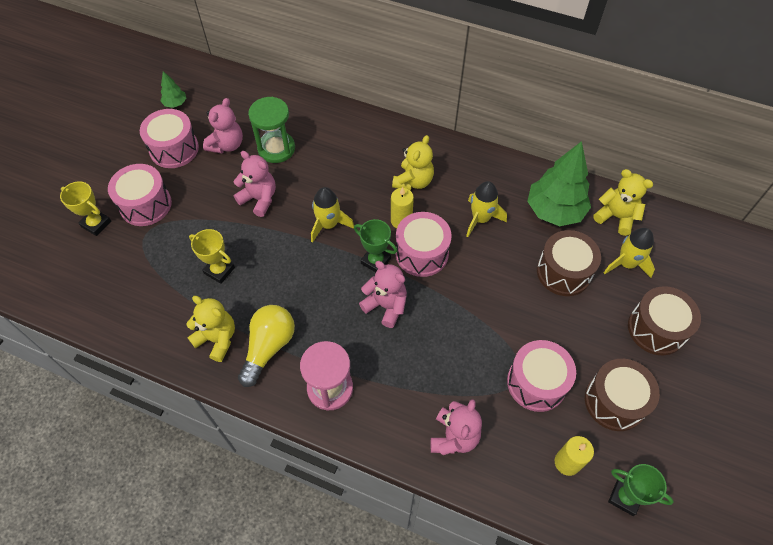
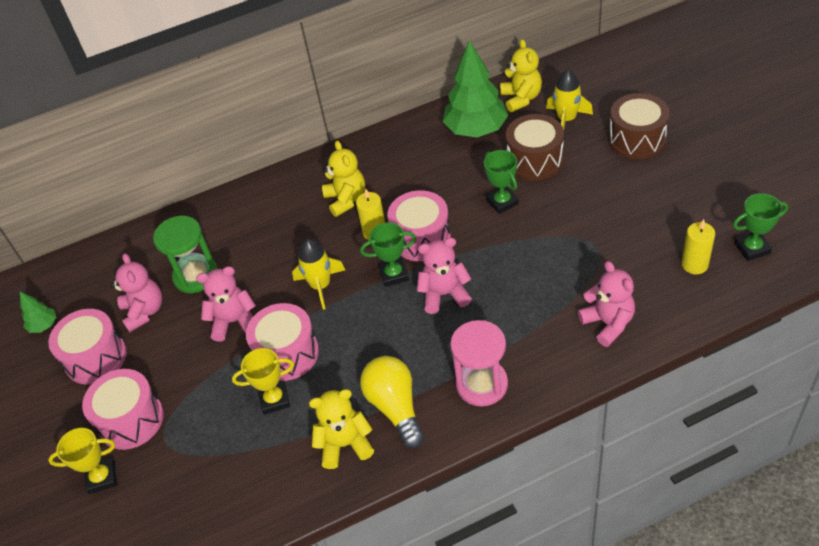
camera: 40 degrees left, 10 degrees down
yellow rocket [466,181,507,237] -> none
pink drum [507,340,576,412] -> pink drum moved to [246,303,319,381]
brown drum [585,359,660,431] -> none
yellow teddy bear [593,169,653,236] -> yellow teddy bear turned 90 degrees clockwise [500,39,542,112]
none -> green trophy [484,150,519,214]

